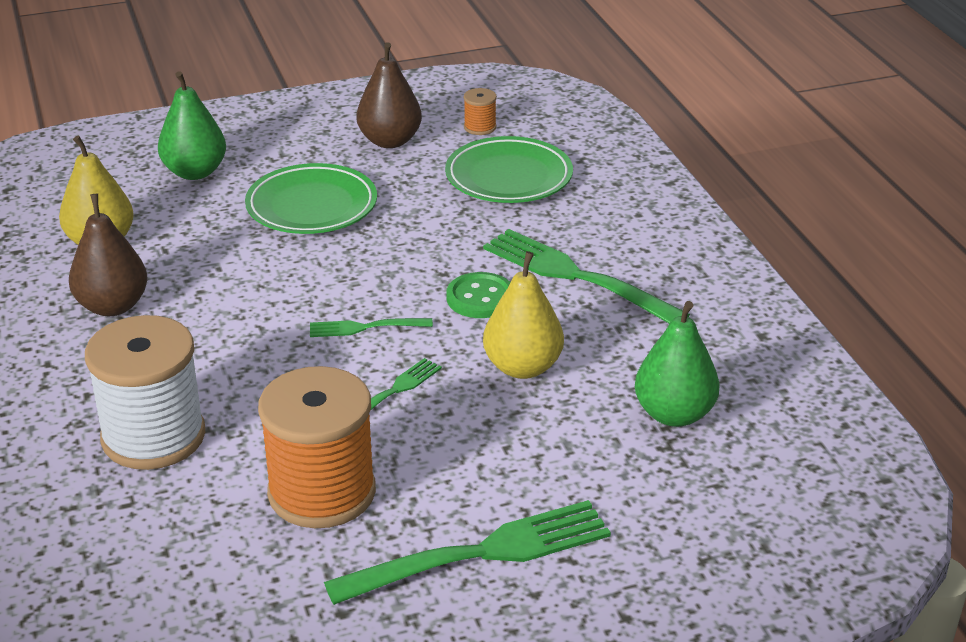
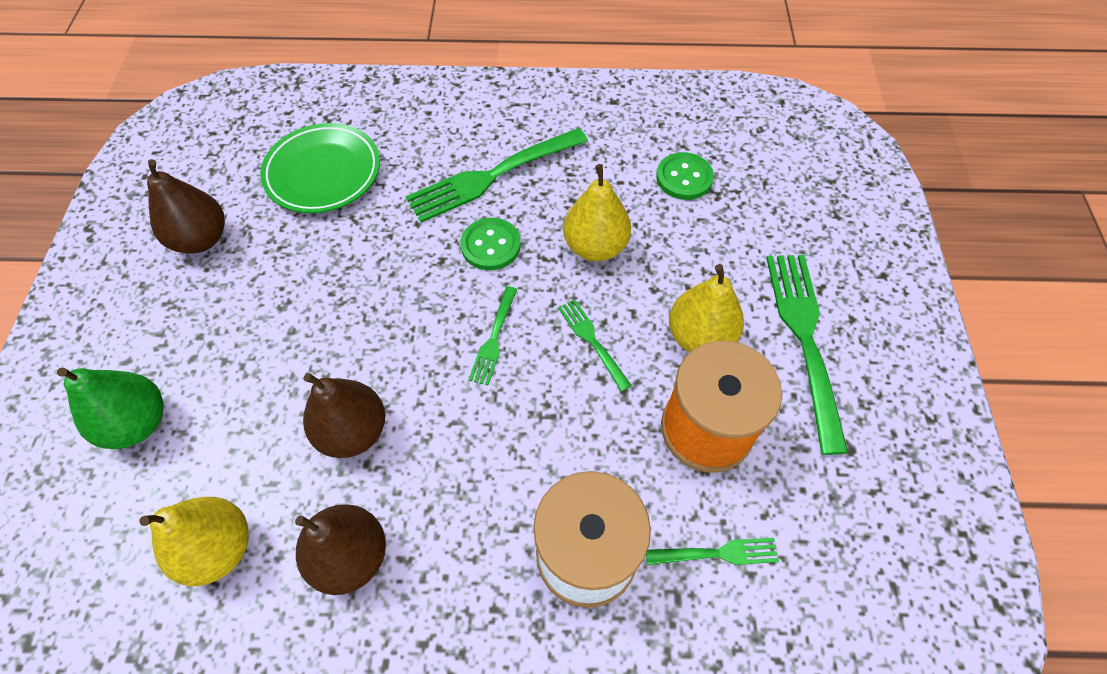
camera: 70 degrees left, 25 degrees up
green plate [245,163,377,234] -> none
orange spool [464,88,497,135] -> none
green pear [635,301,720,427] -> green button [656,152,714,200]
none -> brown pear [303,373,385,458]
none -> green fork [646,538,779,565]
none -> yellow pear [669,264,744,352]

